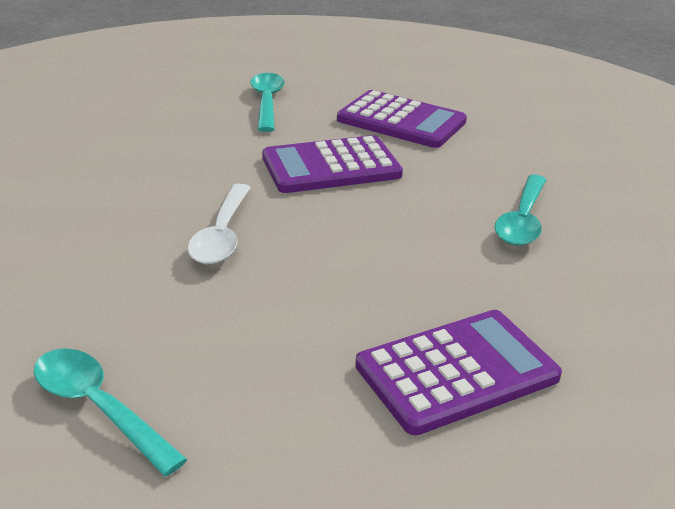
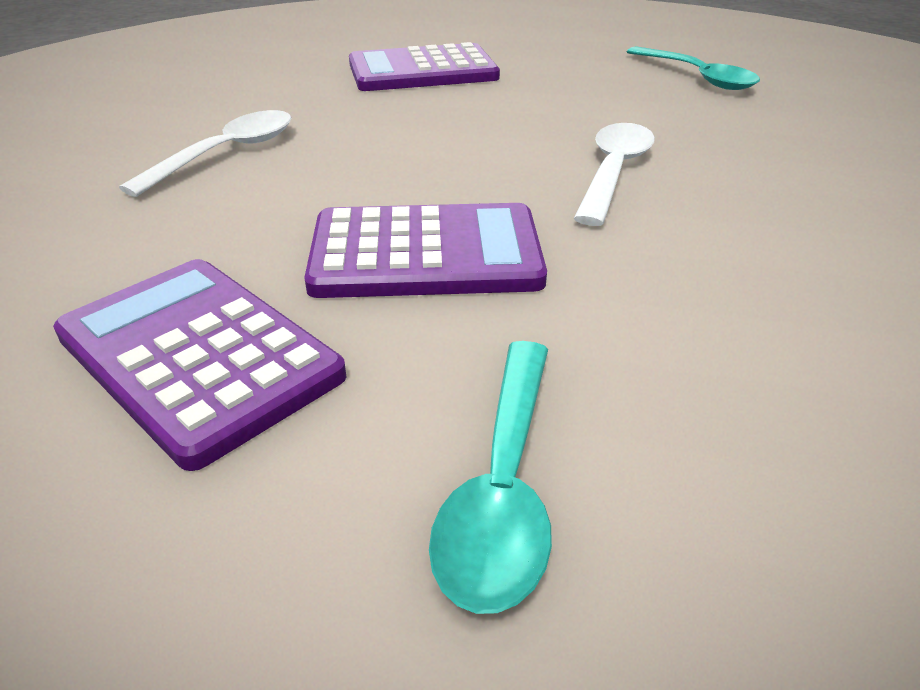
camera: 165 degrees left, 5 degrees up
turquoise spoon [494,175,547,246] -> white spoon [119,110,291,197]

